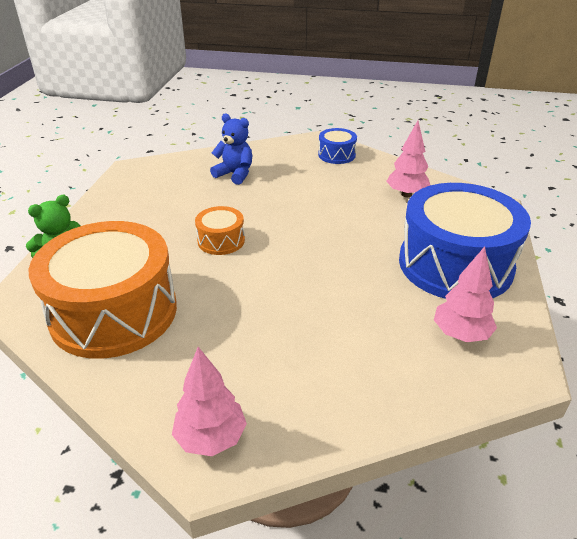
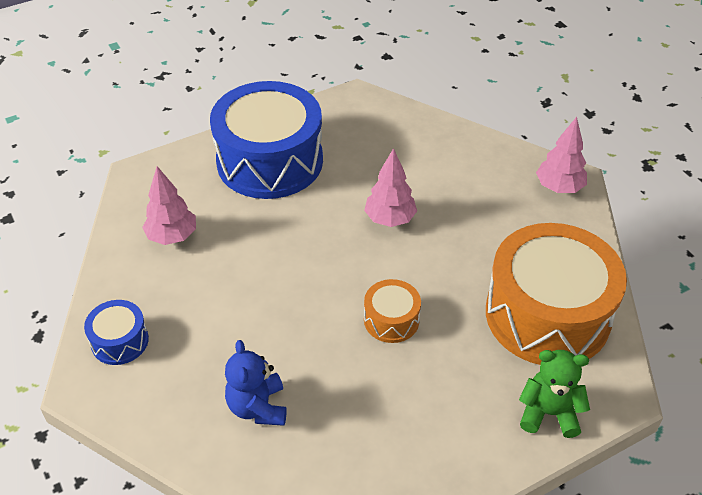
camera: 130 degrees left, 10 degrees up
pink tree [434,246,497,342] -> pink tree moved to [364,148,417,227]

